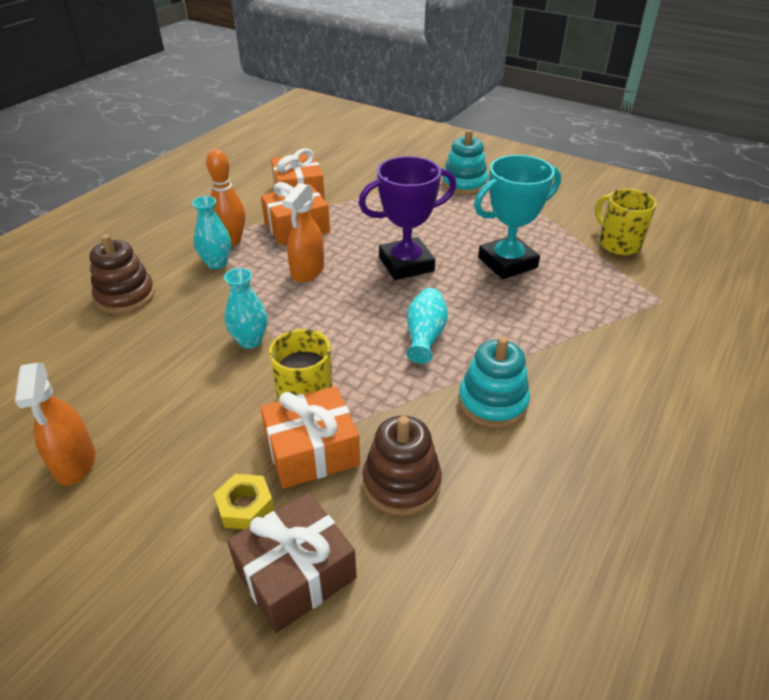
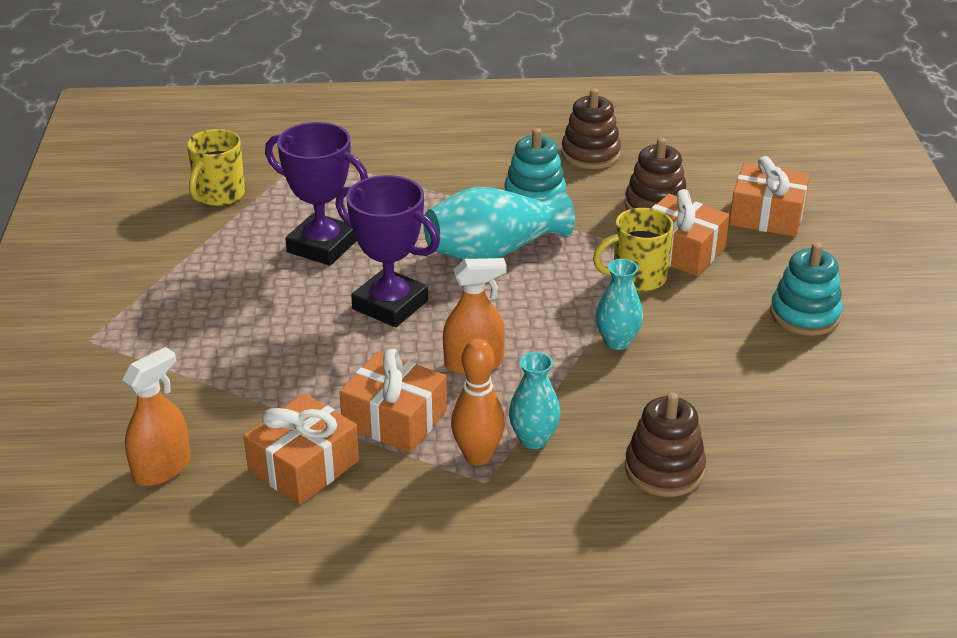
camera: 125 degrees left, 5 degrees down
orange spray bottle [15,363,95,485] -> orange spray bottle moved to [122,347,190,486]
yellow nut [214,474,274,529] -> none
brown gift [227,492,357,633] -> orange gift [729,156,810,237]
turquoise vase [406,288,448,363] -> turquoise vase [424,187,575,260], size x1.73
turquoise stacking toy [442,130,488,195] -> turquoise stacking toy moved to [770,243,843,336]
turquoise trophy [474,155,561,279] -> purple trophy [265,122,368,266]
none -> brown stacking toy [561,89,621,169]

